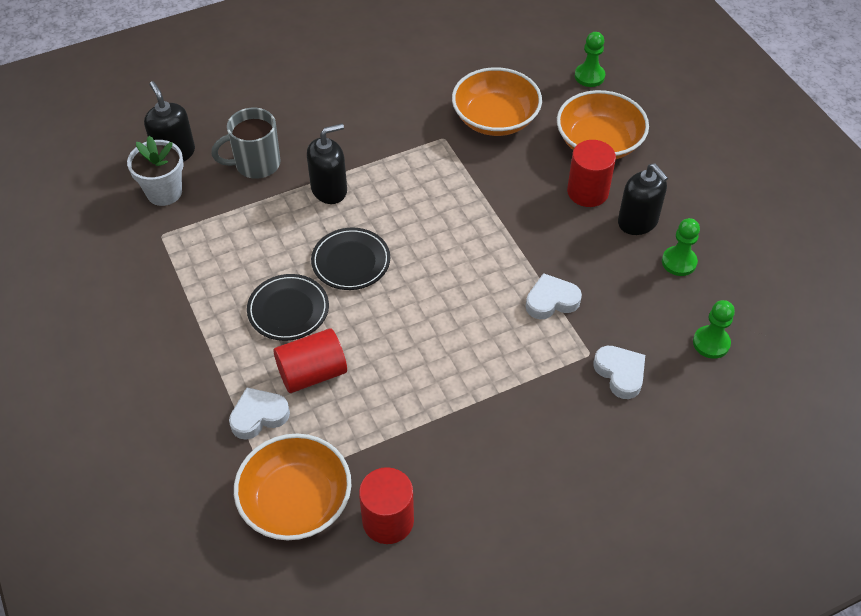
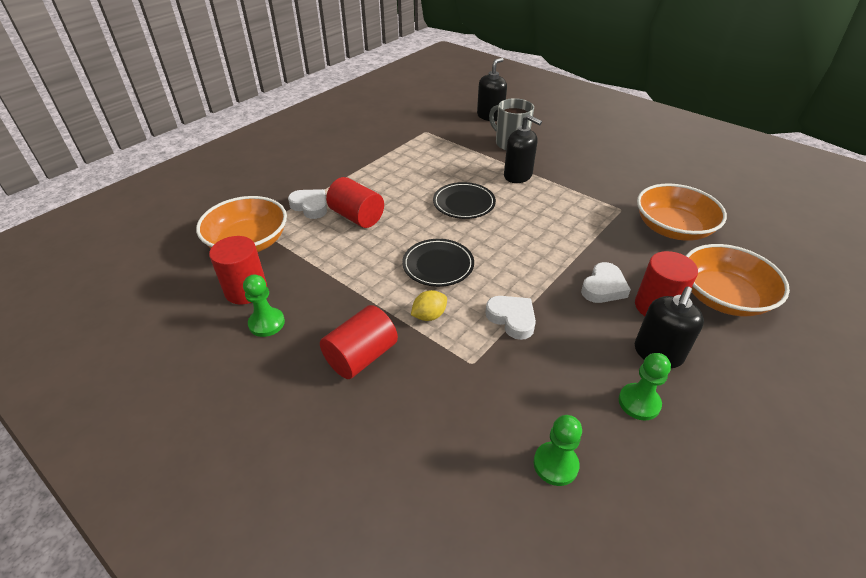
camera: 65 degrees right, 10 degrees down
white flower pot [127,136,184,206] -> none
black plate [247,274,329,341] -> black plate moved to [402,239,474,287]
green pawn [575,32,605,87] -> green pawn moved to [243,275,285,337]
white heart [594,346,645,399] -> white heart moved to [581,262,631,303]
none -> red cylinder [320,305,398,379]
none -> yellow lemon [411,290,447,321]

